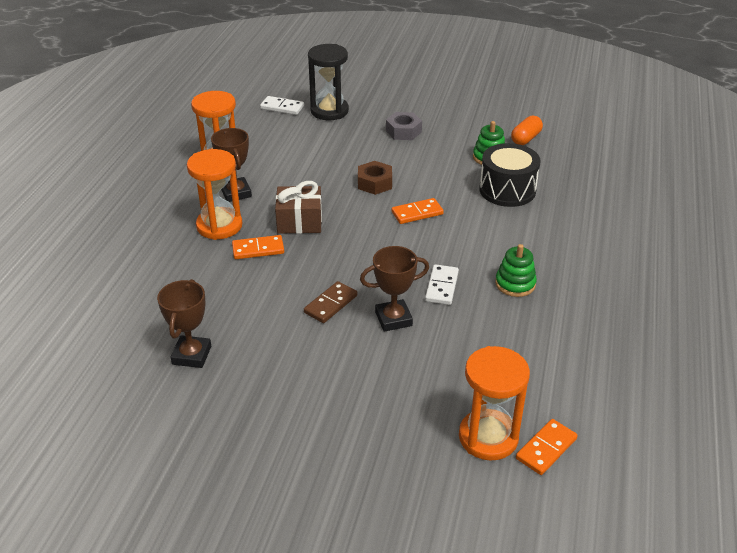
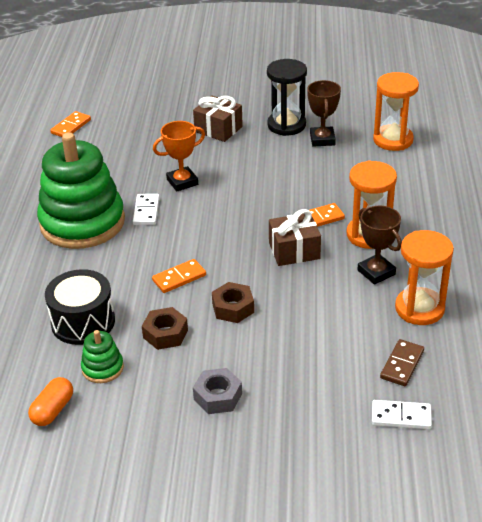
camera: 170 degrees right, 0 degrees up
brown domino [304,281,357,323] -> brown domino moved to [380,339,424,386]
black hourglass [308,44,349,120] -> black hourglass moved to [267,59,307,136]
brown trophy [360,246,429,332] -> orange trophy [153,121,205,192]
orange hourglass [459,346,530,460] -> orange hourglass moved to [373,72,419,151]
green stacking toy [495,244,537,297] -> green stacking toy [37,132,125,249], size x2.40
none -> brown nut [142,307,188,350]
none -> brown gift [193,95,243,142]

